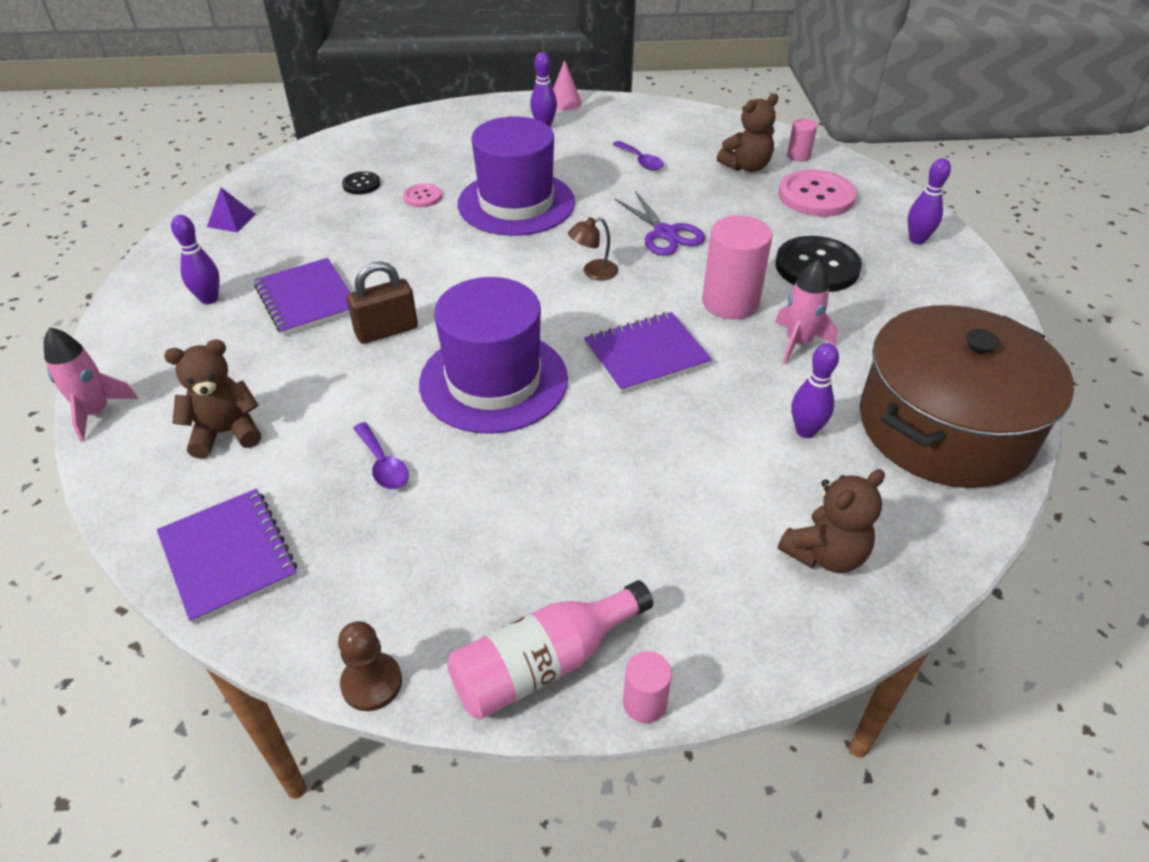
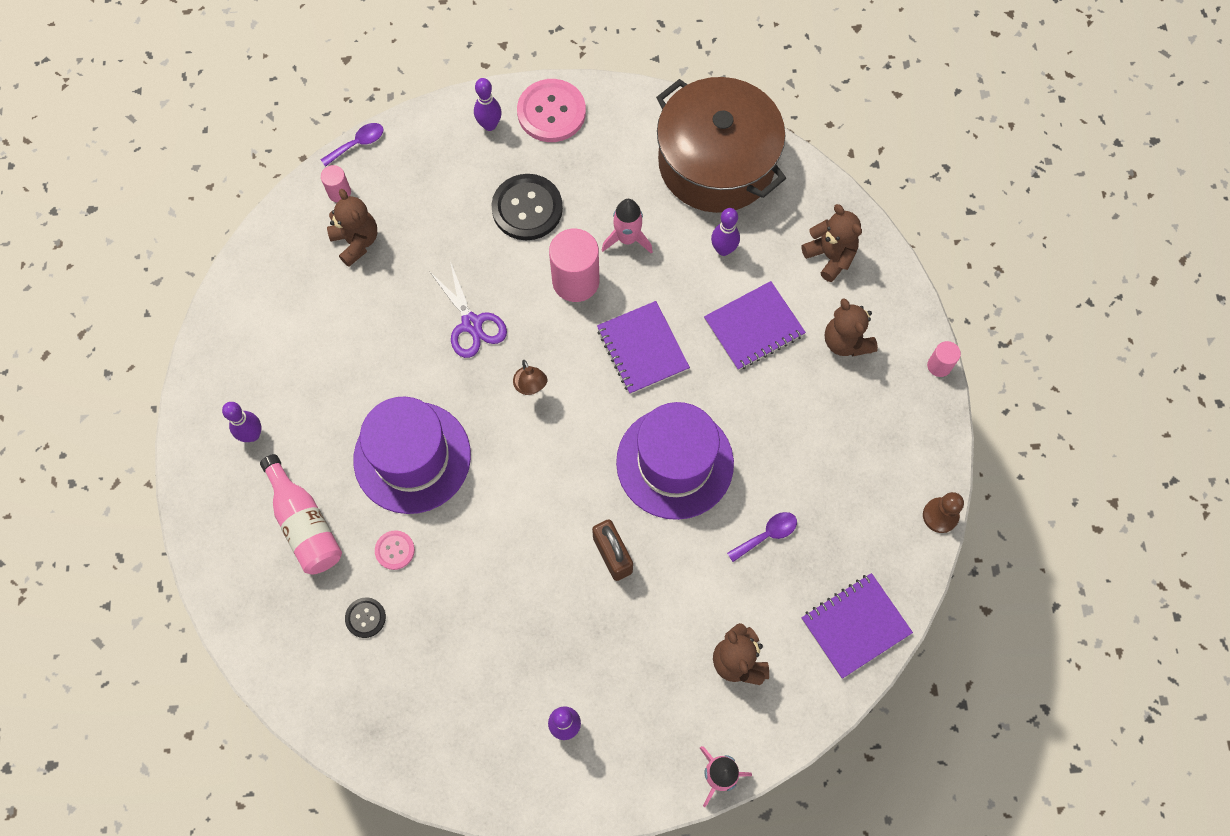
camera: 90 degrees left, 25 degrees up
purple pyramid [207,187,256,233] -> none
purple notebook [254,258,350,336] -> purple notebook moved to [704,281,806,370]
pink bottle [447,580,653,719] -> pink bottle moved to [260,454,342,574]
pink cone [553,60,582,110] -> none
purple spoon [613,141,664,170] -> purple spoon moved to [321,123,383,167]
purple scissors [614,191,705,255] -> purple scissors turned 90 degrees clockwise [429,261,507,358]
pink button [778,170,856,217] -> pink button moved to [517,79,586,142]
none -> brown teddy bear [825,298,878,357]

